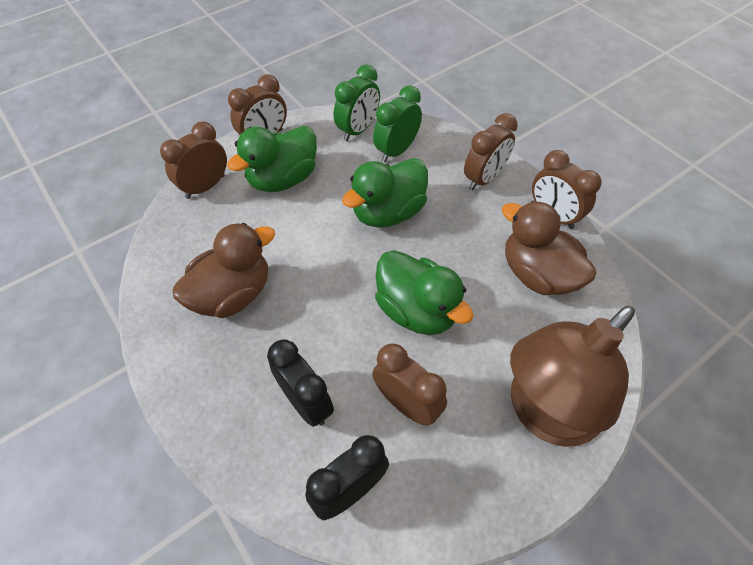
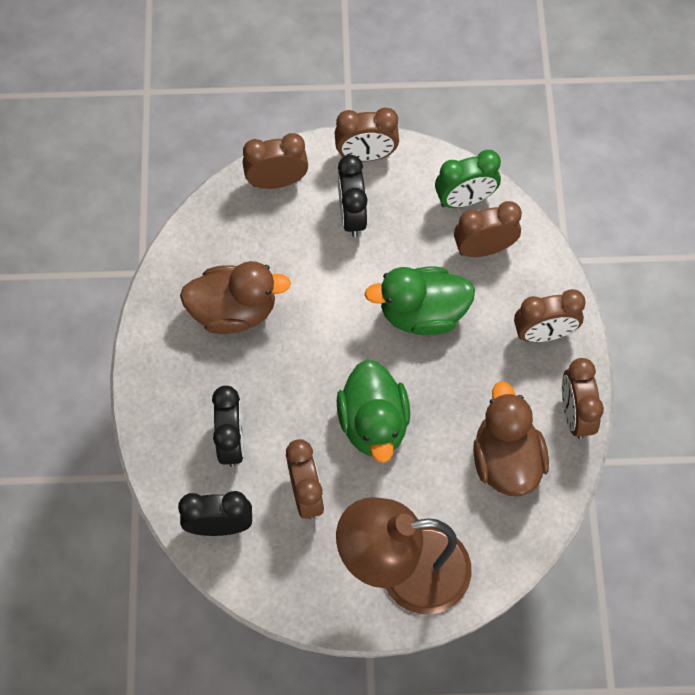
camera: 35 degrees right, 10 degrees up
green duck [227,126,317,192] -> black clock [338,155,368,237]
green clock [373,85,422,162] -> brown clock [454,201,522,257]

